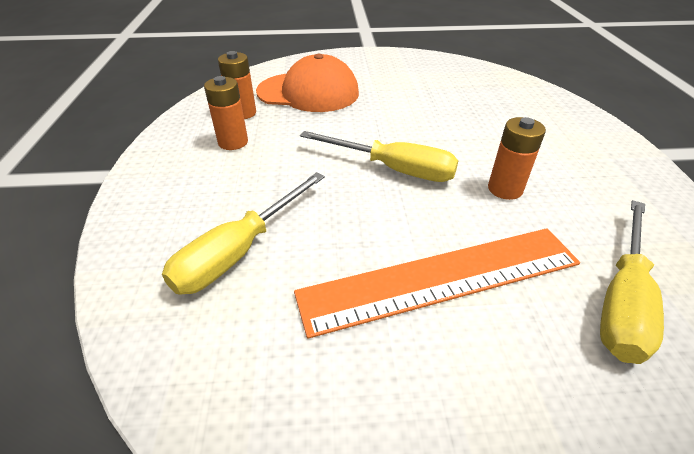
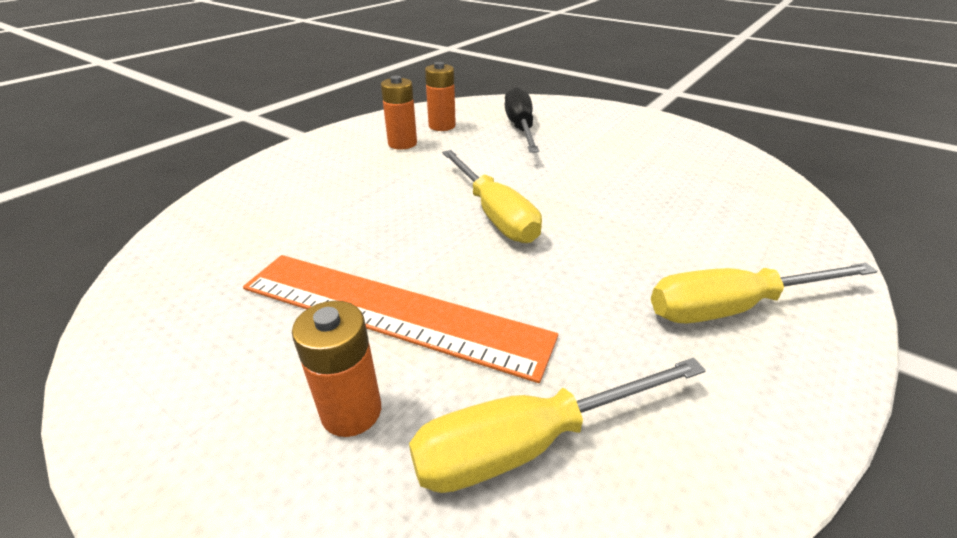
camera: 40 degrees right, 5 degrees down
yellow screwdriver [162,172,325,295] -> yellow screwdriver moved to [651,263,878,323]
orange cap [256,54,359,112] -> black screwdriver [505,87,539,153]
orange battery [488,117,546,200] -> orange battery moved to [292,301,381,437]

